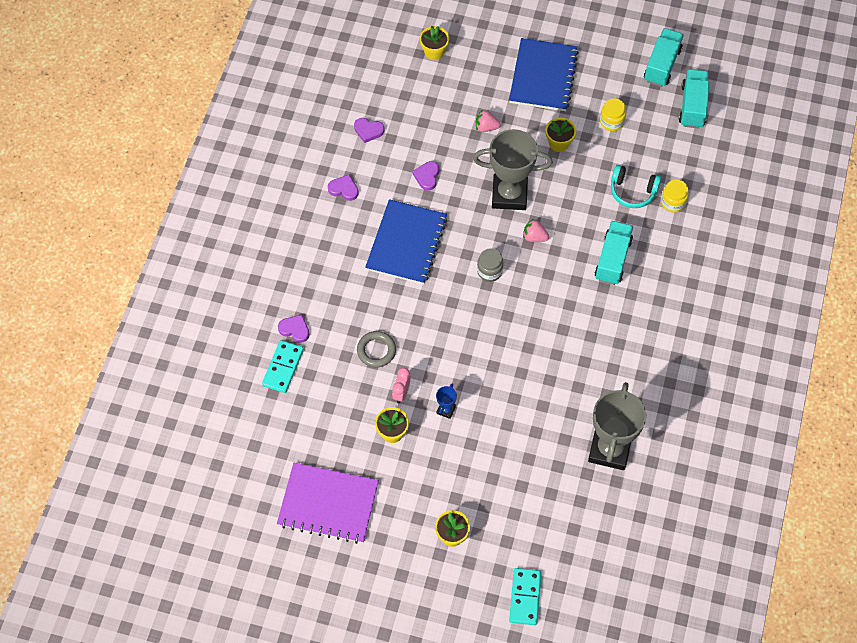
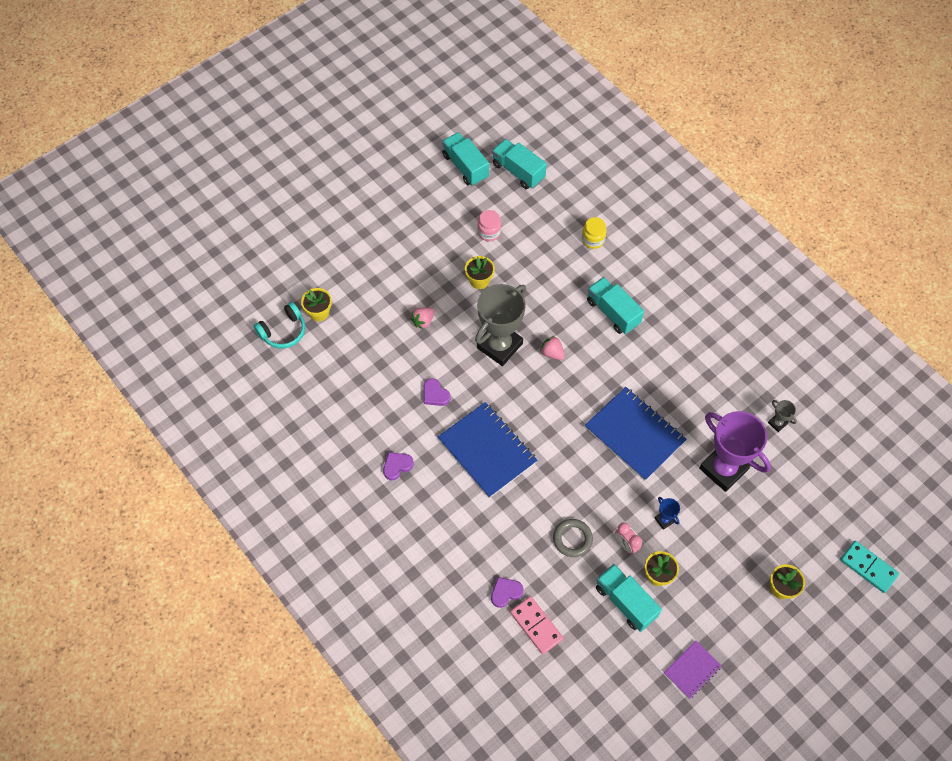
camera: 55 degrees left, 0 degrees up
turquoise domino [262,340,304,393] -> pink domino [510,596,563,654]
purple notebook [277,463,379,544] -> purple notebook [664,640,722,699], size x0.53
purple heart [354,118,385,143] -> none
grey jar [477,248,503,282] -> none
blue notebook [509,38,579,111] -> blue notebook moved to [585,387,687,481]
pink strawberry [523,219,549,242] -> pink strawberry turned 75 degrees clockwise [540,336,565,360]
grey trophy [588,382,646,470] -> grey trophy [768,400,797,432], size x0.41
yellow jar [600,98,626,131] -> pink jar [477,210,501,242]
turquoise headphones [611,165,661,208] -> turquoise headphones moved to [254,302,305,348]
none -> turquoise truck [596,564,662,632]
none -> purple trophy [699,411,771,492]

